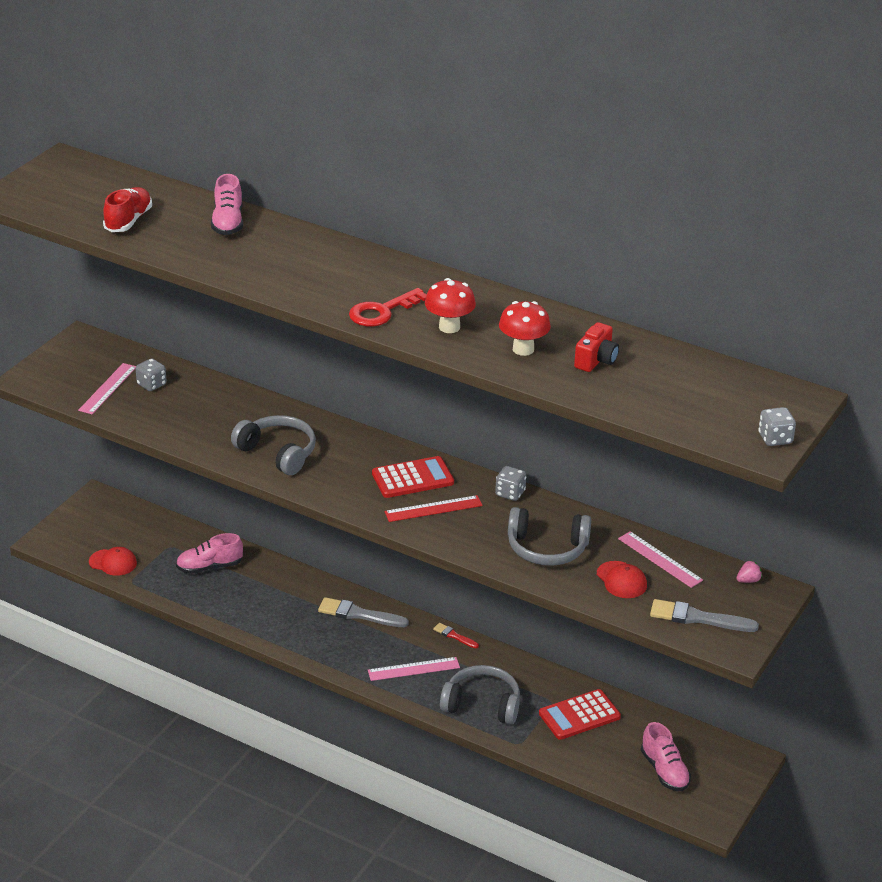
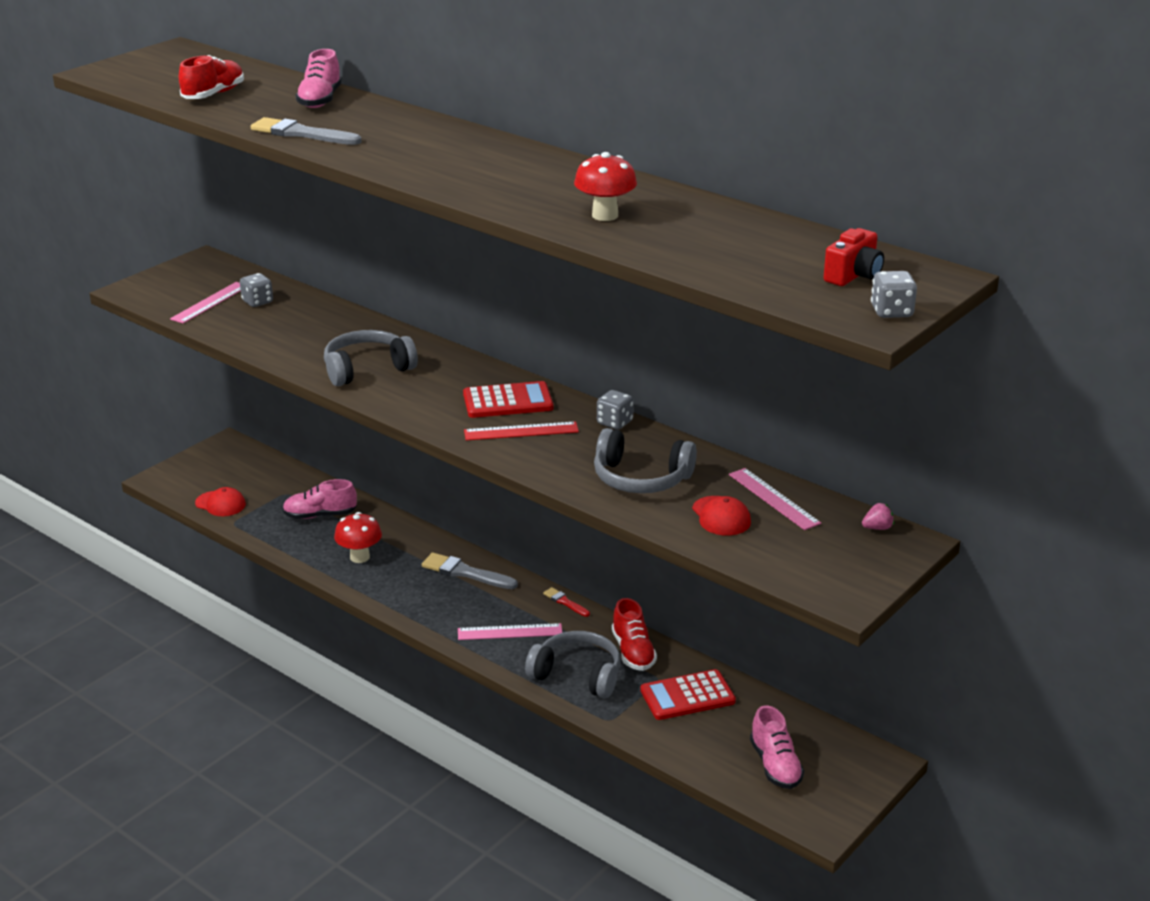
camera: 10 degrees right, 5 degrees down
grey headphones [231,415,316,475] -> grey headphones turned 75 degrees counterclockwise [324,330,418,386]
red key [349,288,427,327] -> none
red mushroom [425,278,476,333] -> red mushroom moved to [334,512,382,563]
red camera [574,322,619,372] -> red camera moved to [824,228,884,286]
grey brush [650,599,759,632] -> grey brush moved to [251,117,362,145]
none -> red shoe [612,598,657,671]

